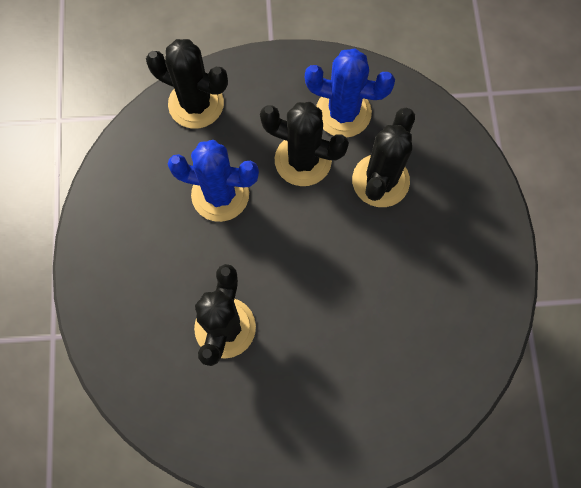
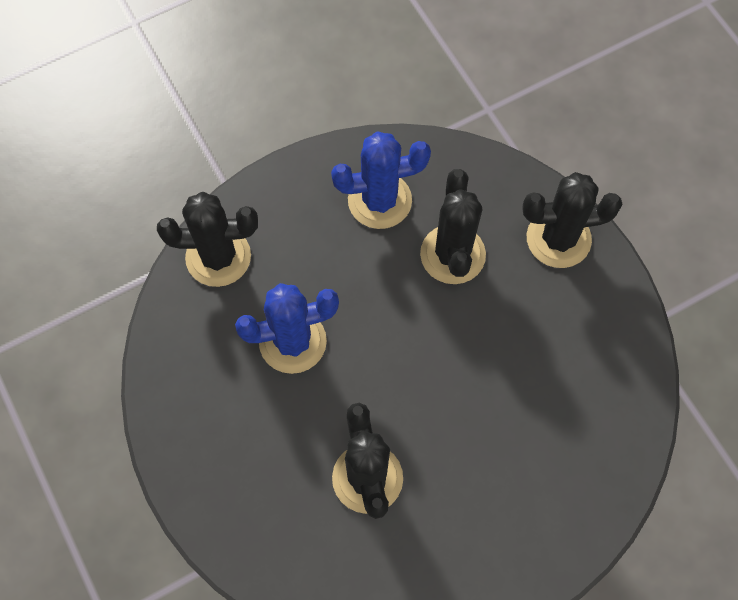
camera: 25 degrees left, 5 degrees down
black cactus [260,102,349,186] -> black cactus moved to [522,172,622,268]

